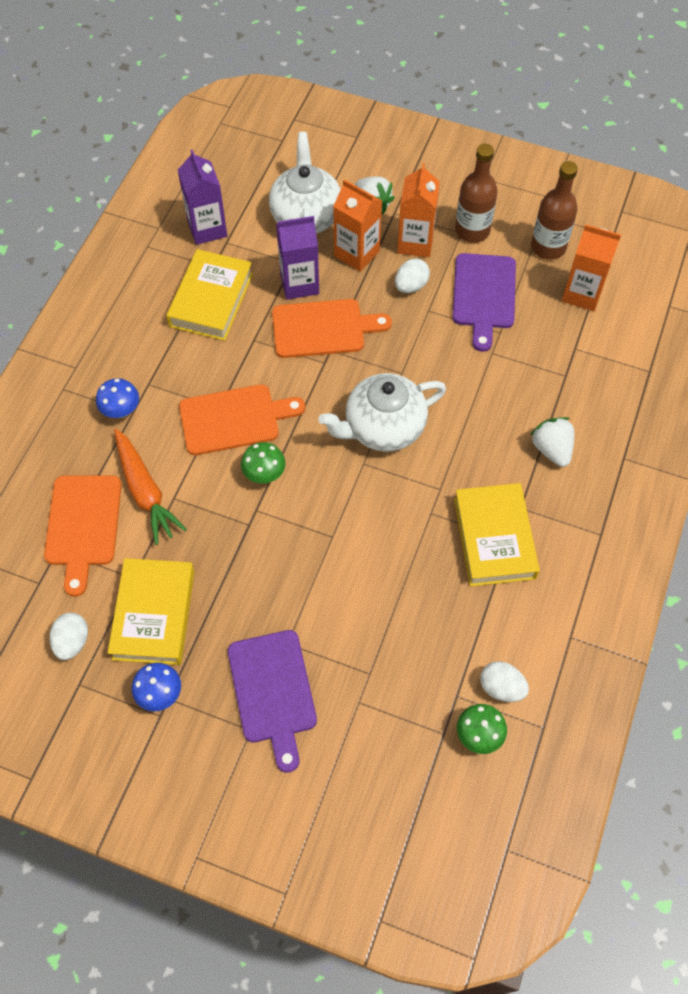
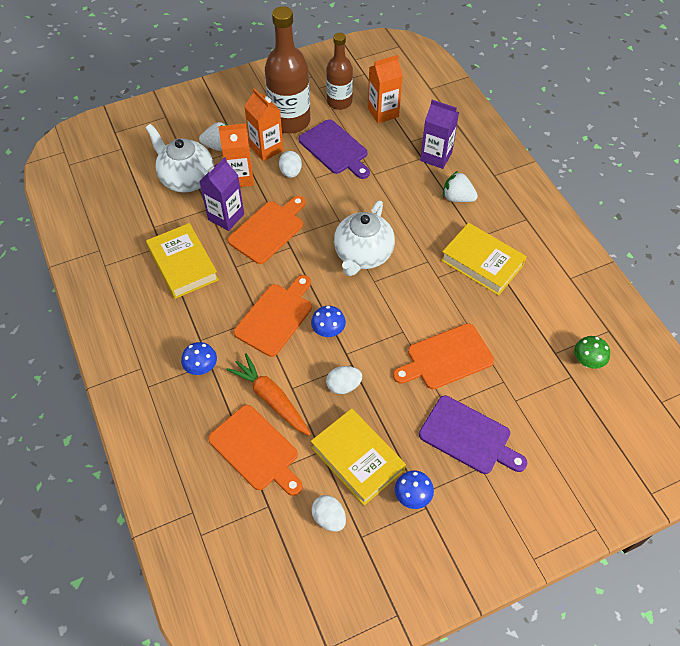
camera: 45 degrees left, 5 degrees down
orange carrot [114,429,187,545] -> orange carrot turned 150 degrees counterclockwise [226,353,311,436]
purple carton [178,149,227,245] -> purple carton moved to [420,100,459,169]
green mushroom [241,442,286,484] -> blue mushroom [311,306,346,337]
brown bottle [455,144,497,243] -> brown bottle [265,6,310,134], size x1.57
white egg [480,661,529,702] -> white egg moved to [326,366,362,394]
none -> orange cutting board [393,323,494,389]

